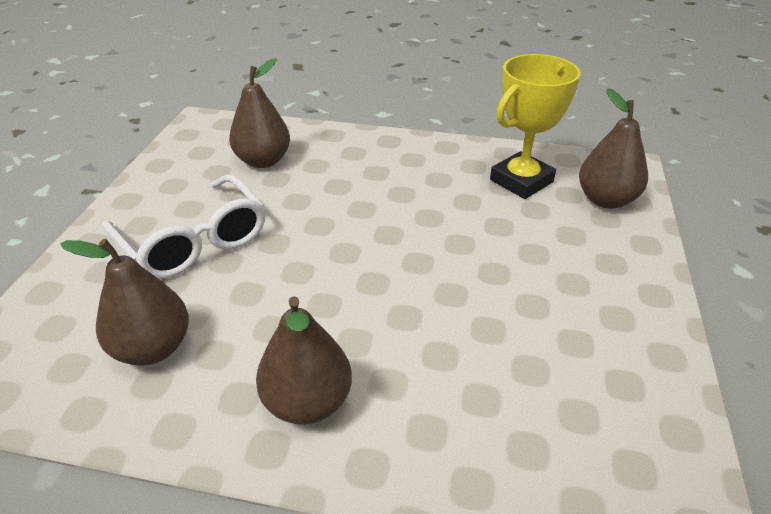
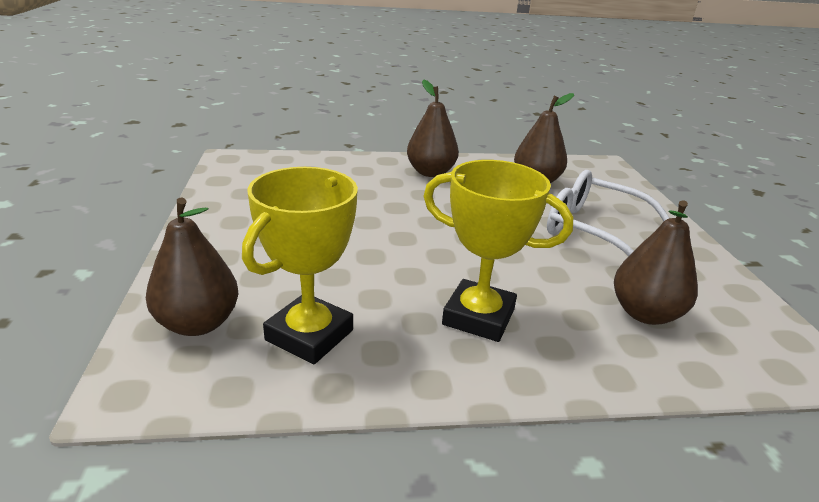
camera: 160 degrees right, 10 degrees down
none -> yellow trophy [423,160,573,342]

